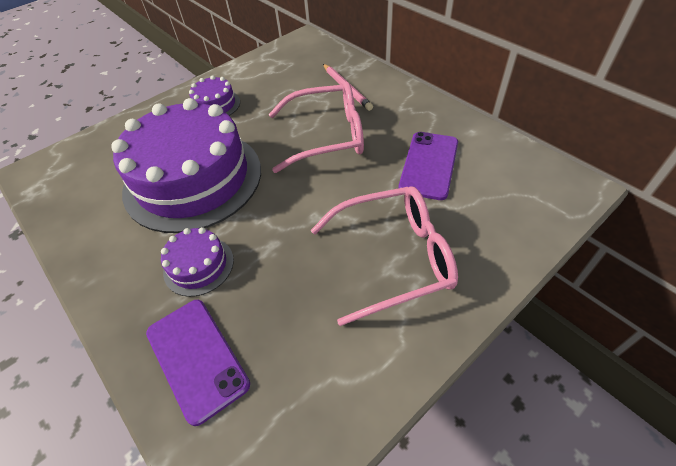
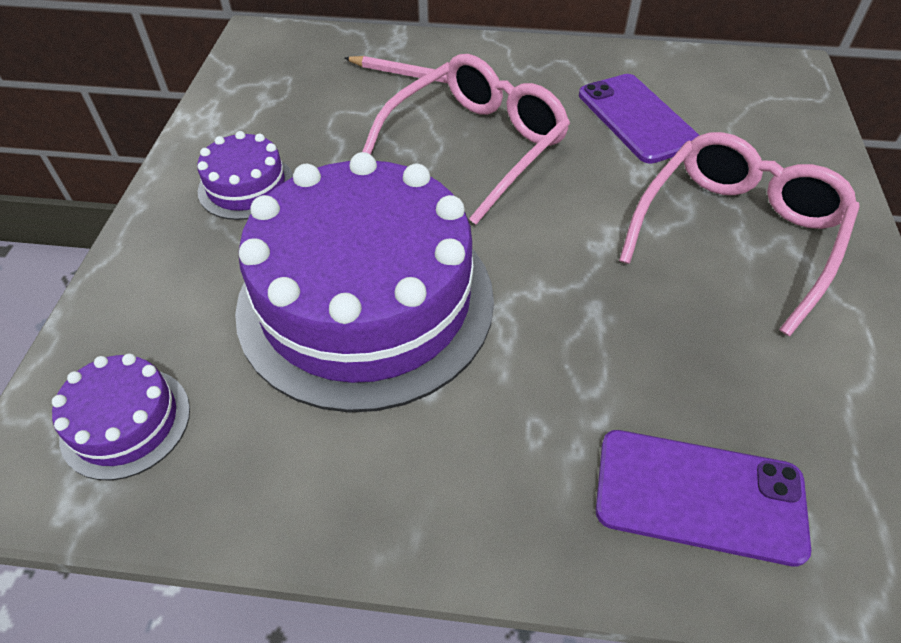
camera: 45 degrees left, 0 degrees up
purple cake [161,227,234,297] -> purple cake moved to [52,353,190,480]

